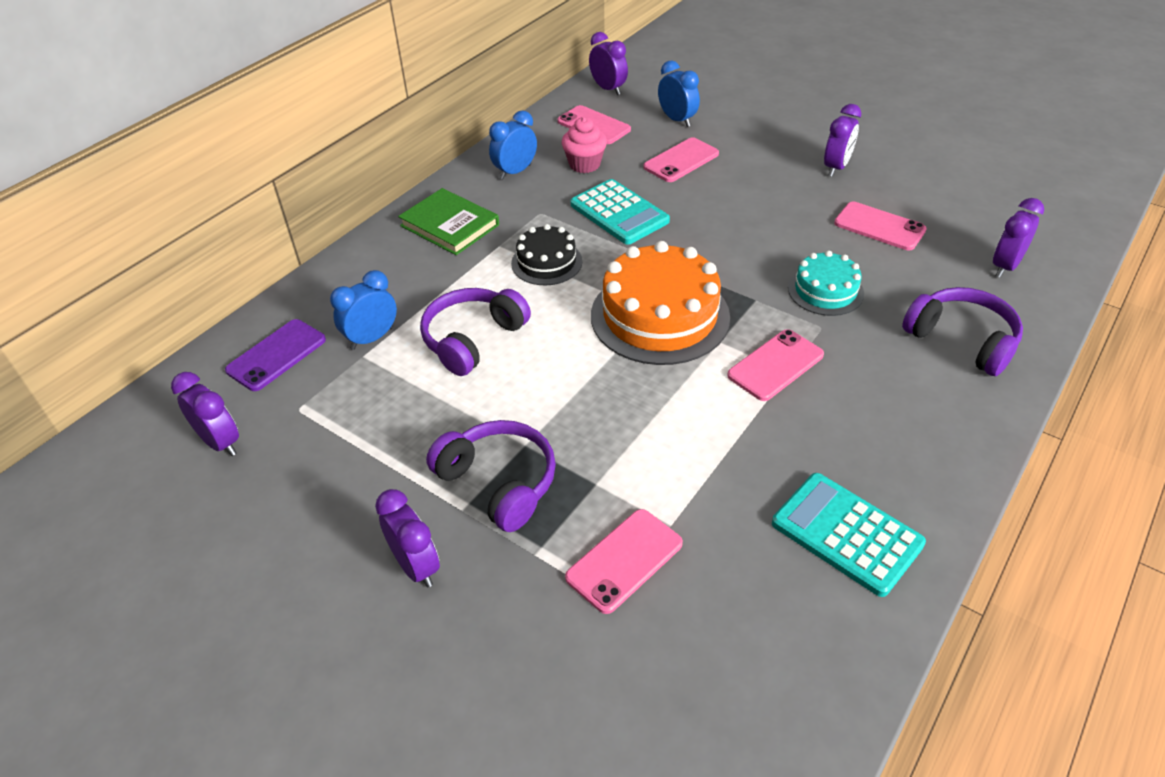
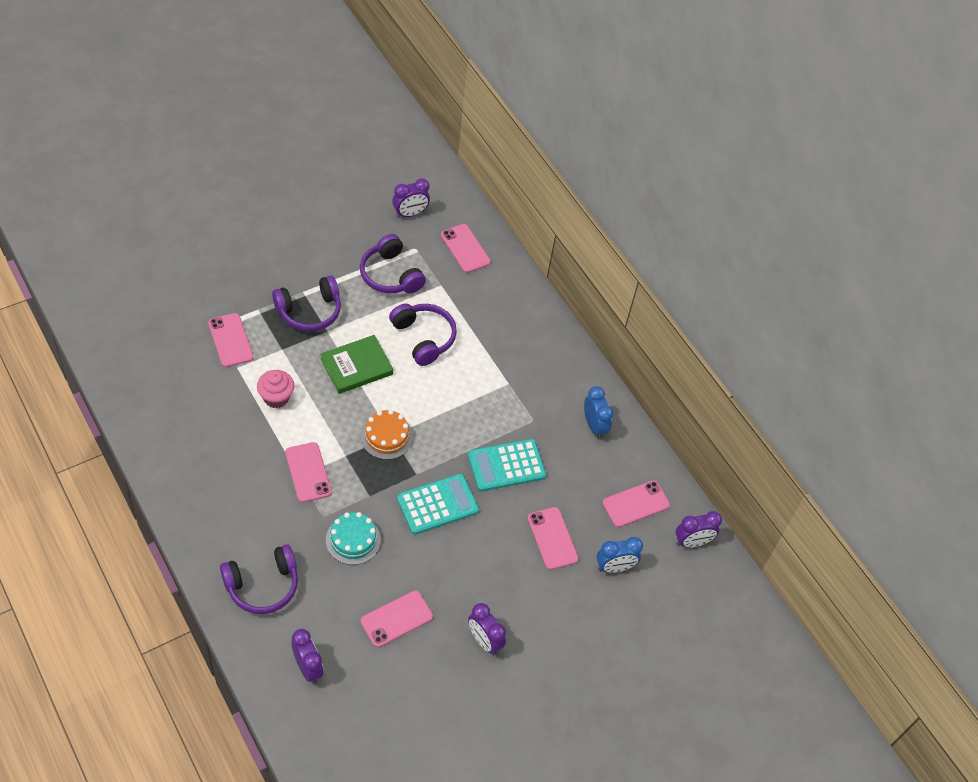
camera: 105 degrees right, 10 degrees up
purple phone [225,319,326,391] -> pink phone [441,224,491,273]
blue clock [330,270,397,350] -> none
purple clock [375,489,440,587] -> none
green book [398,188,499,255] -> green book moved to [320,335,393,394]
black cake [511,224,582,285] -> none
pink cupcake [562,117,607,173] -> pink cupcake moved to [257,370,295,408]
orange cake [591,241,730,365] -> orange cake [361,410,413,460], size x0.55
turquoise calculator [772,473,926,597] -> turquoise calculator moved to [397,474,479,535]
none -> purple headphones [360,234,426,293]

